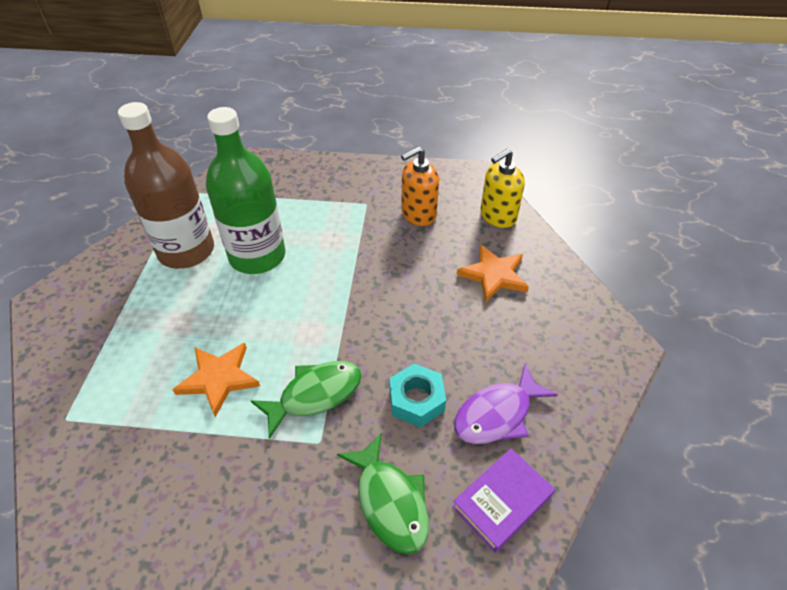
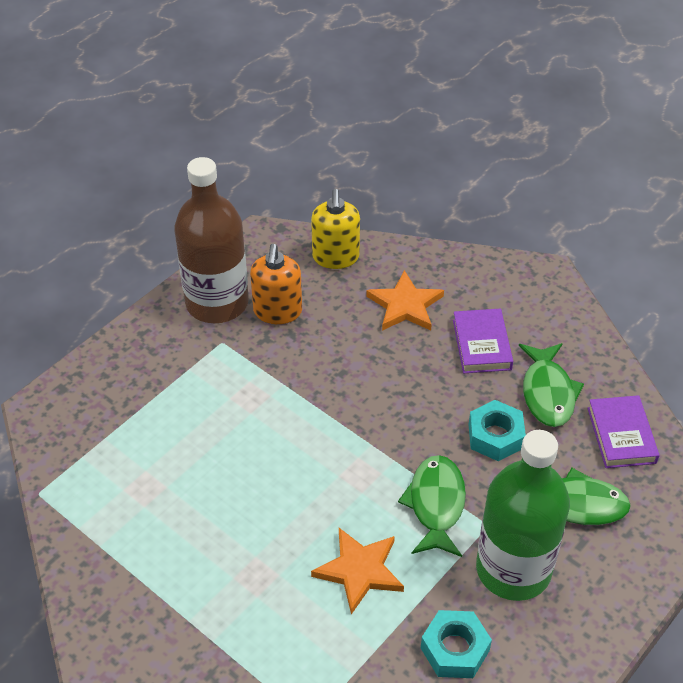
camera: 55 degrees left, 0 degrees up
brown bottle [118,102,214,269] -> brown bottle moved to [174,157,249,323]
green bottle [206,107,286,274] -> green bottle moved to [476,430,570,601]
purple fish [454,364,558,444] -> green fish [519,343,584,427]
none -> turquoise nut [421,610,492,678]
none -> purple book [453,309,513,373]

